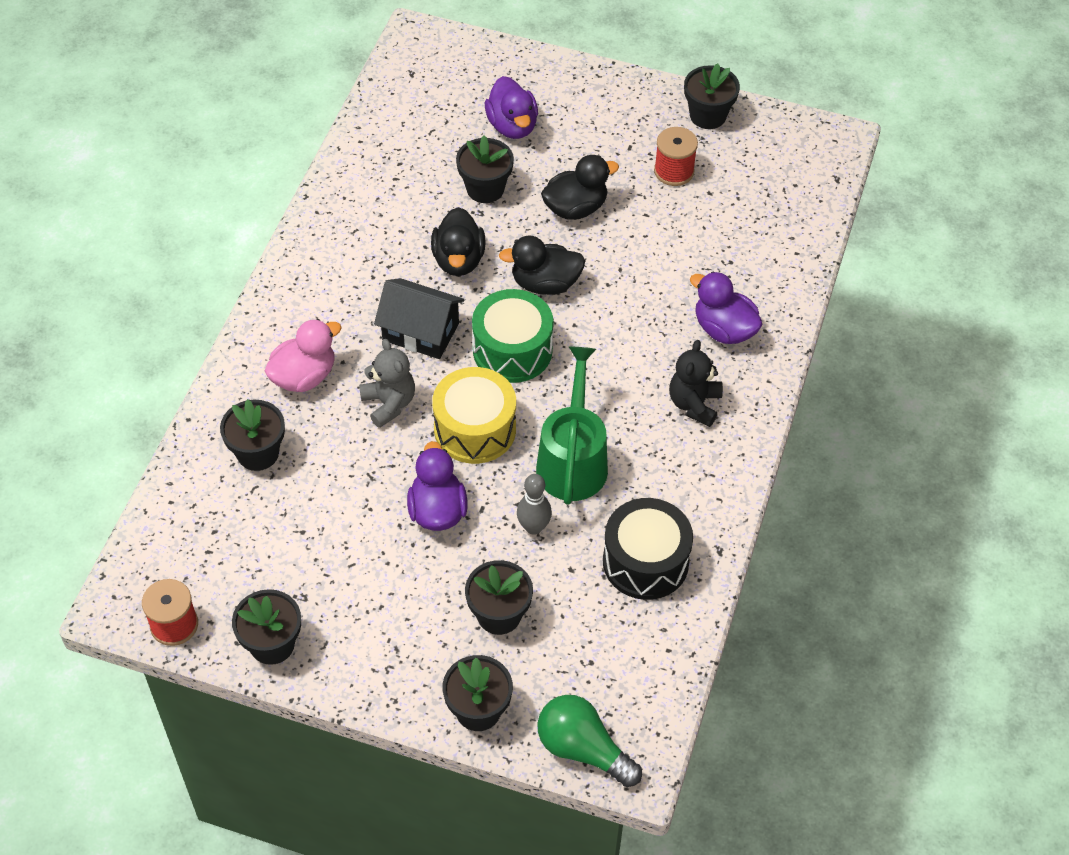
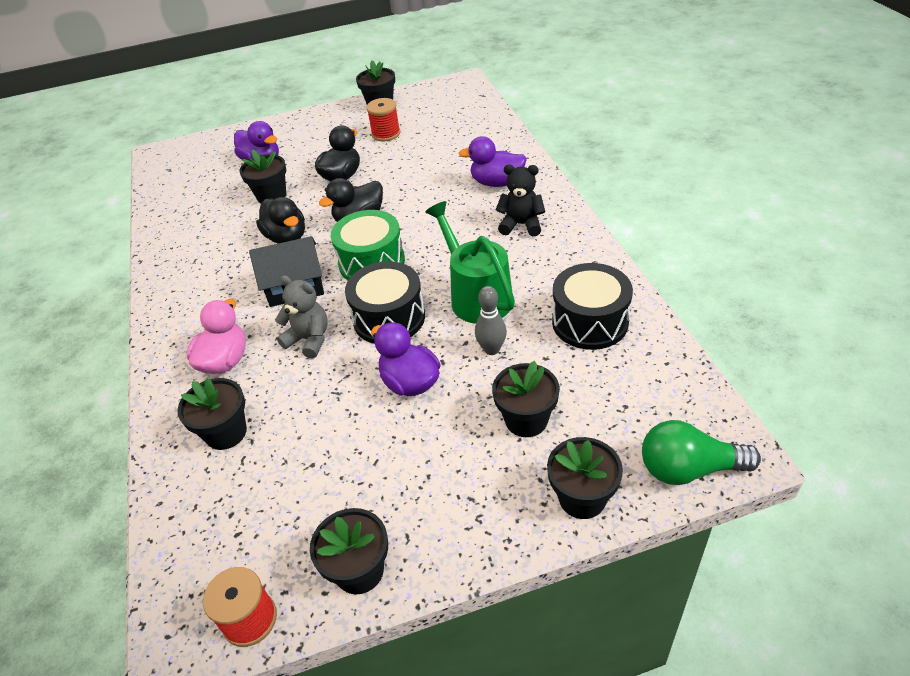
camera: 30 degrees left, 10 degrees down
yellow drum [432,367,516,464] -> black drum [345,261,425,344]
black teddy bear [669,340,723,427] -> black teddy bear turned 120 degrees clockwise [495,165,545,236]

